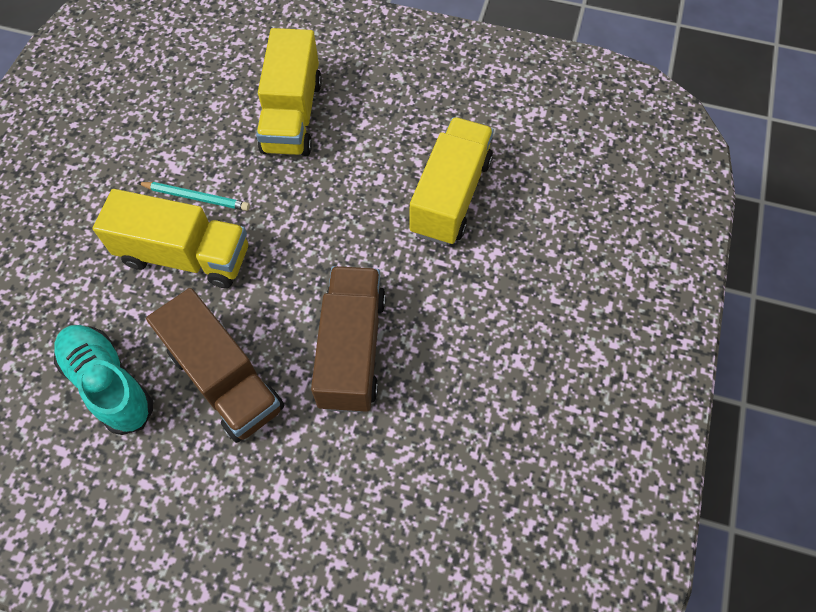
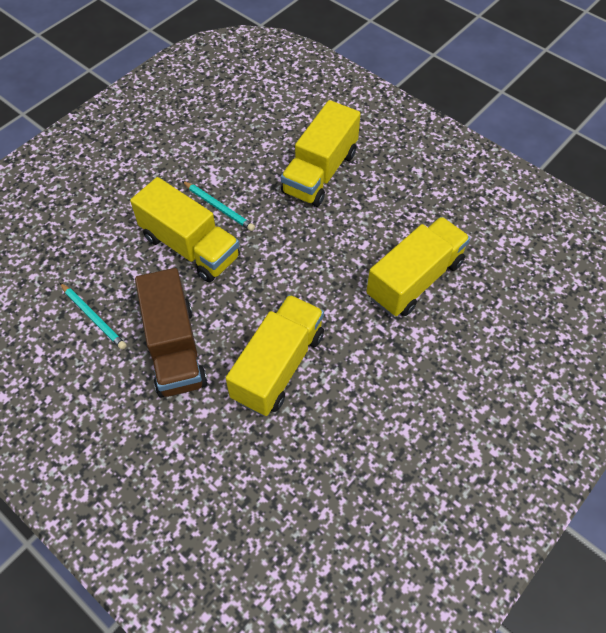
camera: 25 degrees right, 5 degrees down
turquoise shoe [54,325,153,435] -> turquoise pencil [60,283,127,350]
brown truck [311,266,386,413] -> yellow truck [226,295,324,416]

